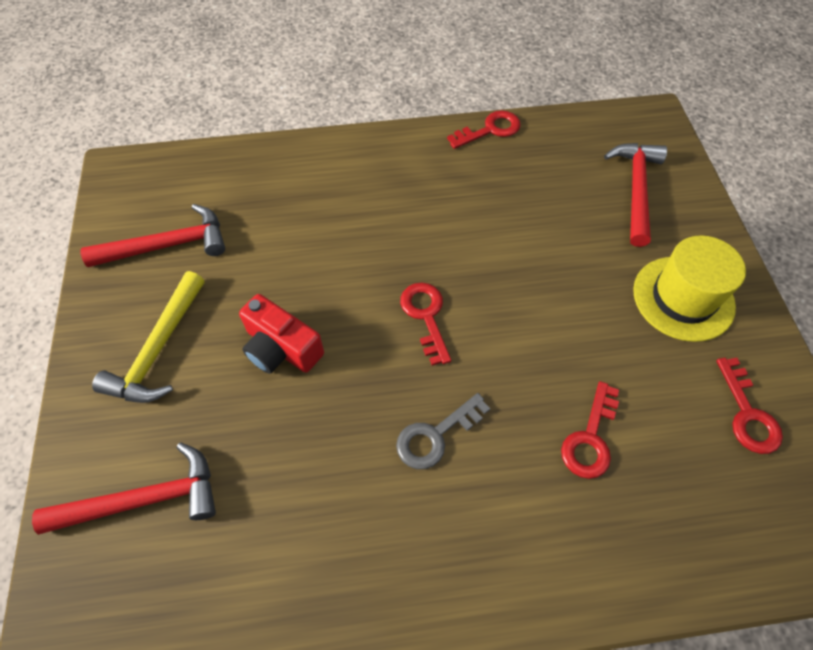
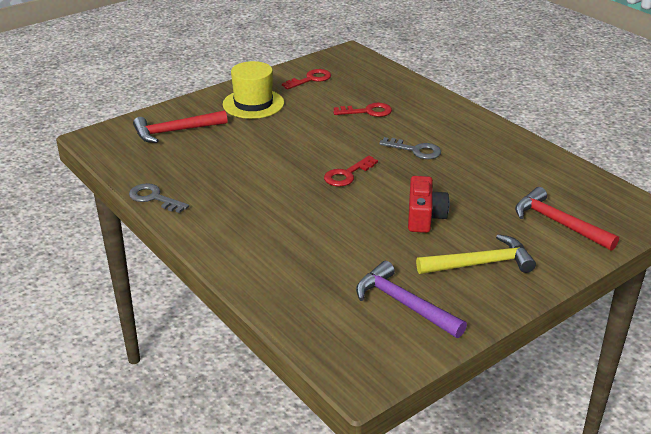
camera: 120 degrees left, 25 degrees down
red hammer [80,204,225,267] -> purple hammer [356,261,467,338]
red key [447,110,521,149] -> grey key [129,183,189,213]

